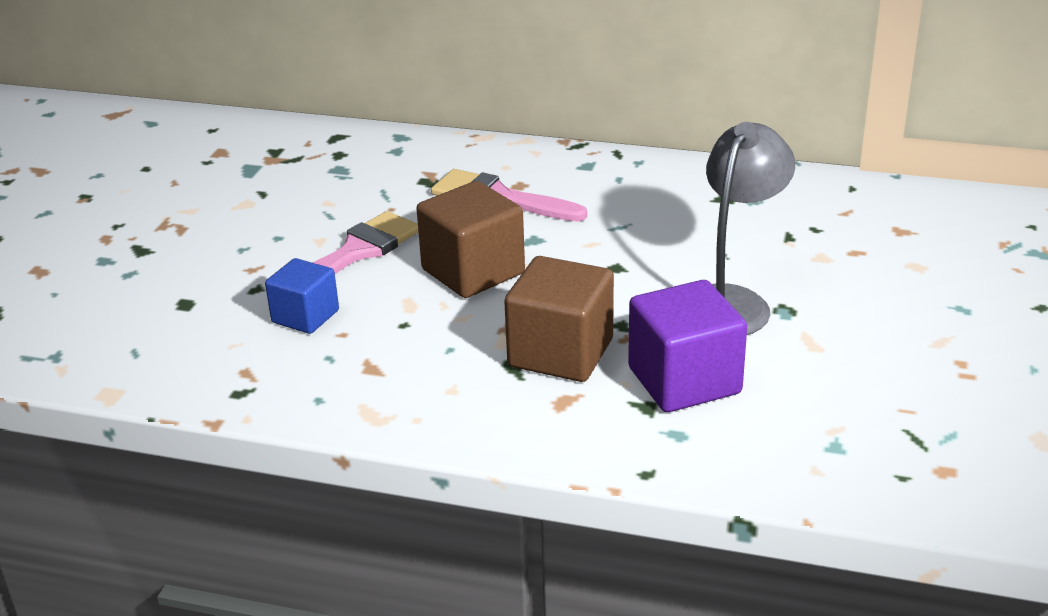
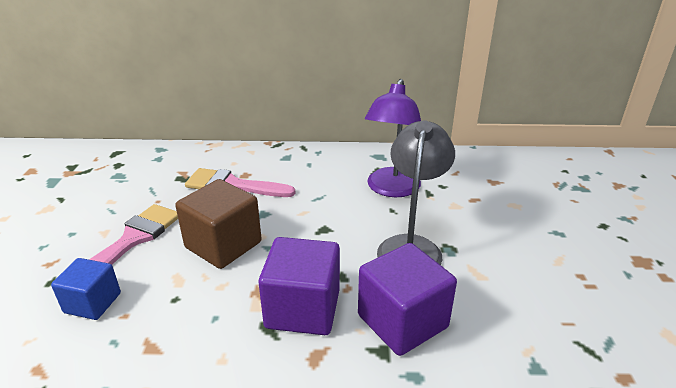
camera: 15 degrees left, 0 degrees up
brown cube [504,256,614,382] -> purple cube [258,237,340,335]
none -> purple lamp [365,79,421,197]

